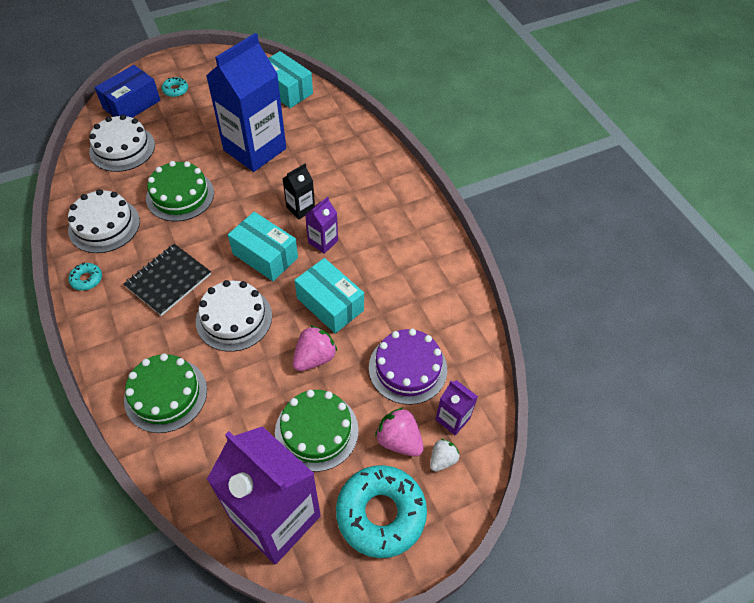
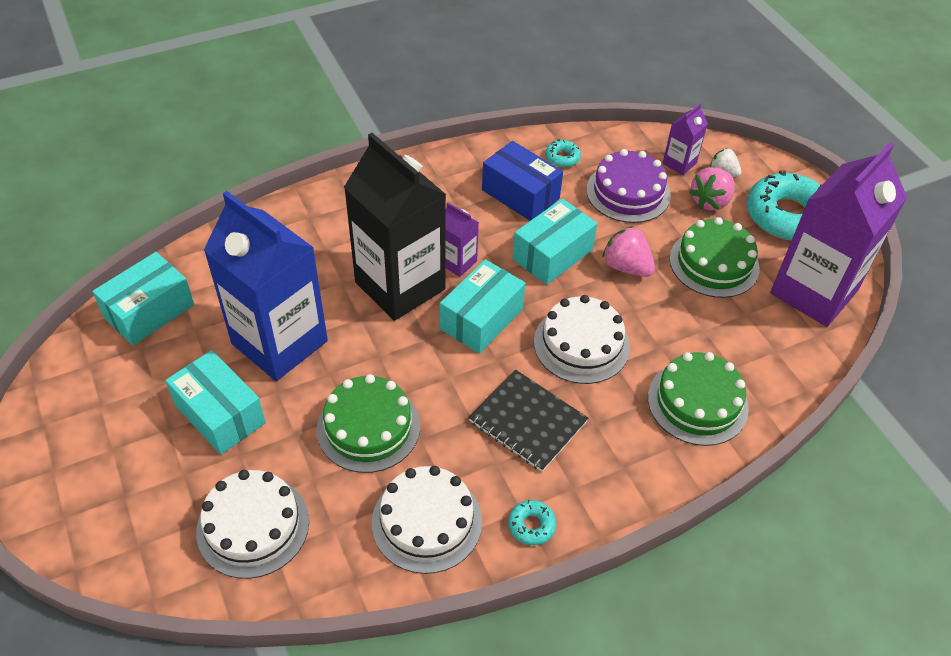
camera: 90 degrees left, 5 degrees down
blue box [94,65,160,118] -> blue box moved to [482,141,563,221]
turquoise donut [162,77,188,97] -> turquoise donut moved to [545,139,581,167]
black carton [282,164,315,219] -> black carton [344,133,446,321], size x2.30
none -> turquoise box [165,350,266,455]

